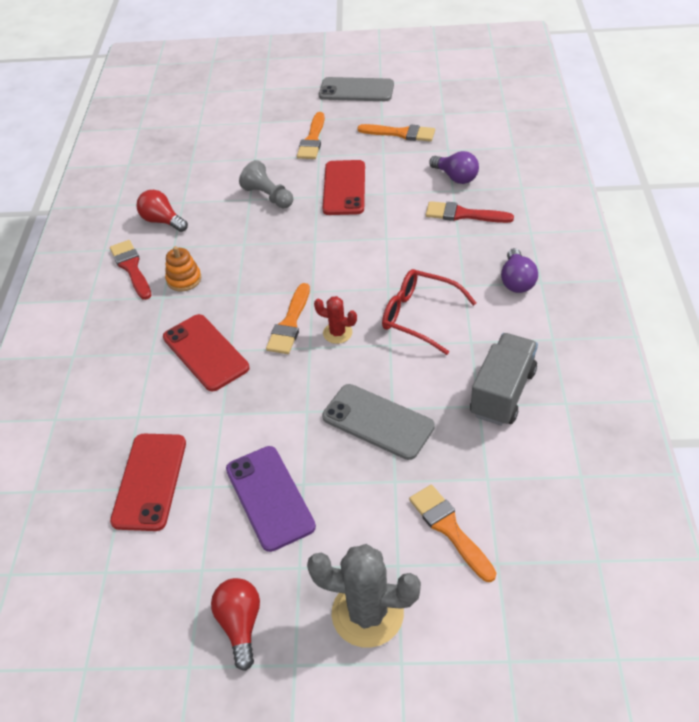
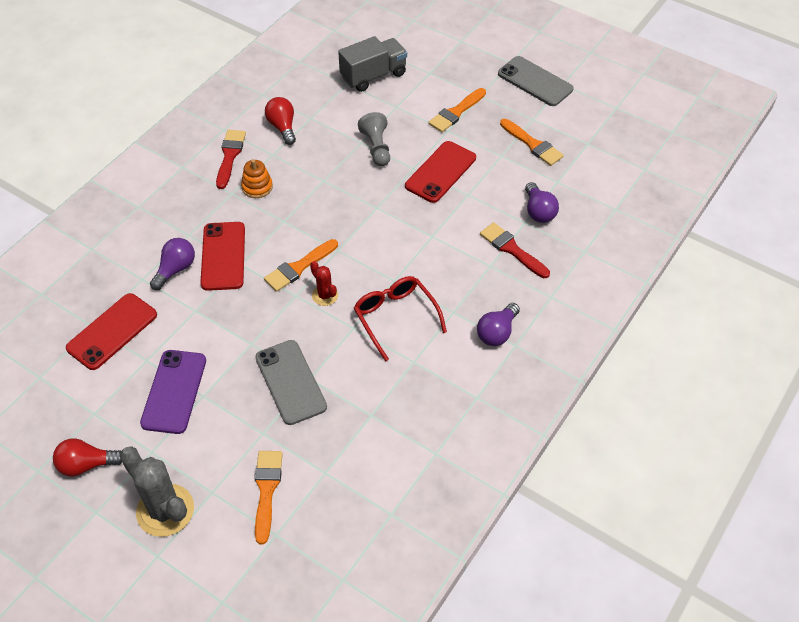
camera: 30 degrees right, 5 degrees up
red light bulb [211,578,260,671] -> red light bulb turned 120 degrees counterclockwise [53,438,122,477]
grey truck [470,333,538,426] -> grey truck moved to [338,36,407,92]
none -> purple light bulb [150,238,195,290]

